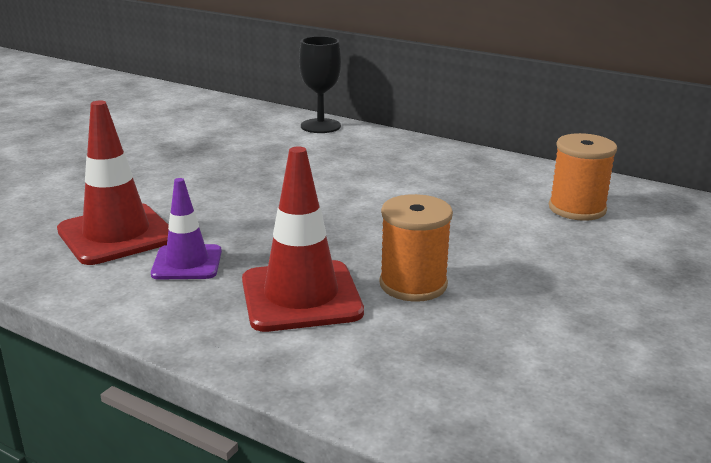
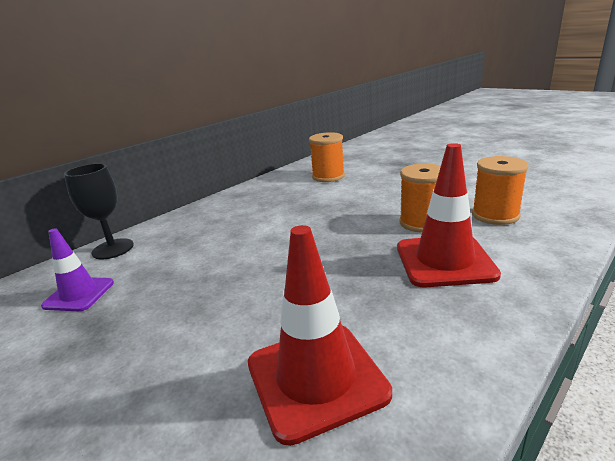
camera: 75 degrees left, 0 degrees up
purple traffic cone [151,178,222,280] -> purple traffic cone moved to [41,228,114,311]
none -> orange spool [472,156,529,225]

